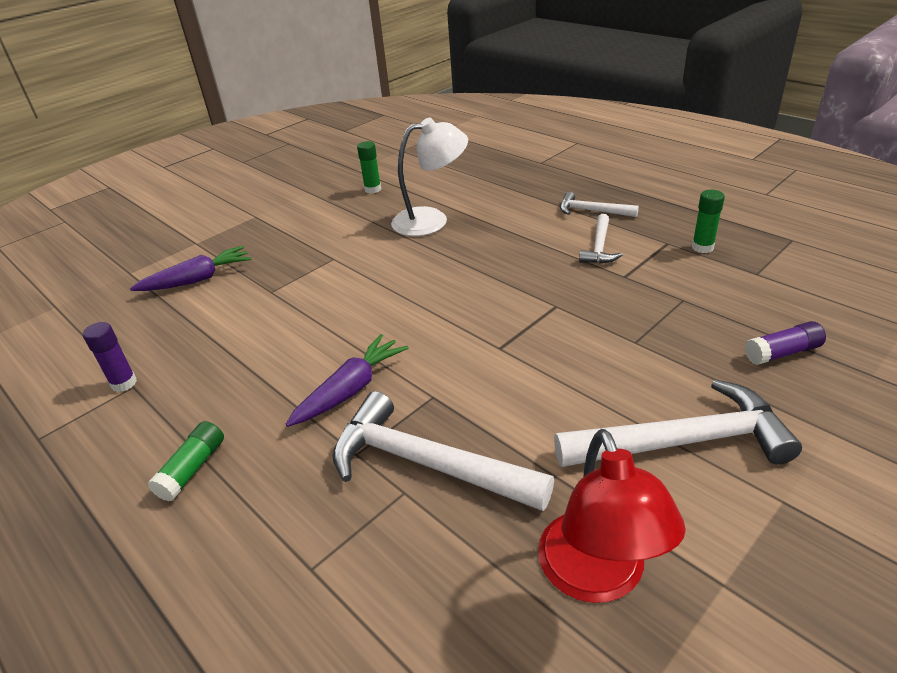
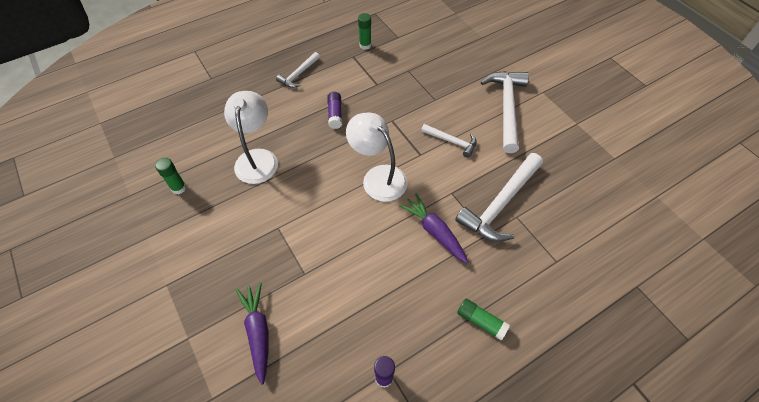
camera: 80 degrees left, 20 degrees up
red lamp [538,429,686,603] -> none
white hammer [579,214,623,264] -> white hammer moved to [421,124,477,158]
purple glue stick [745,321,826,365] -> purple glue stick moved to [327,92,342,129]
none -> white lamp [346,113,408,202]

